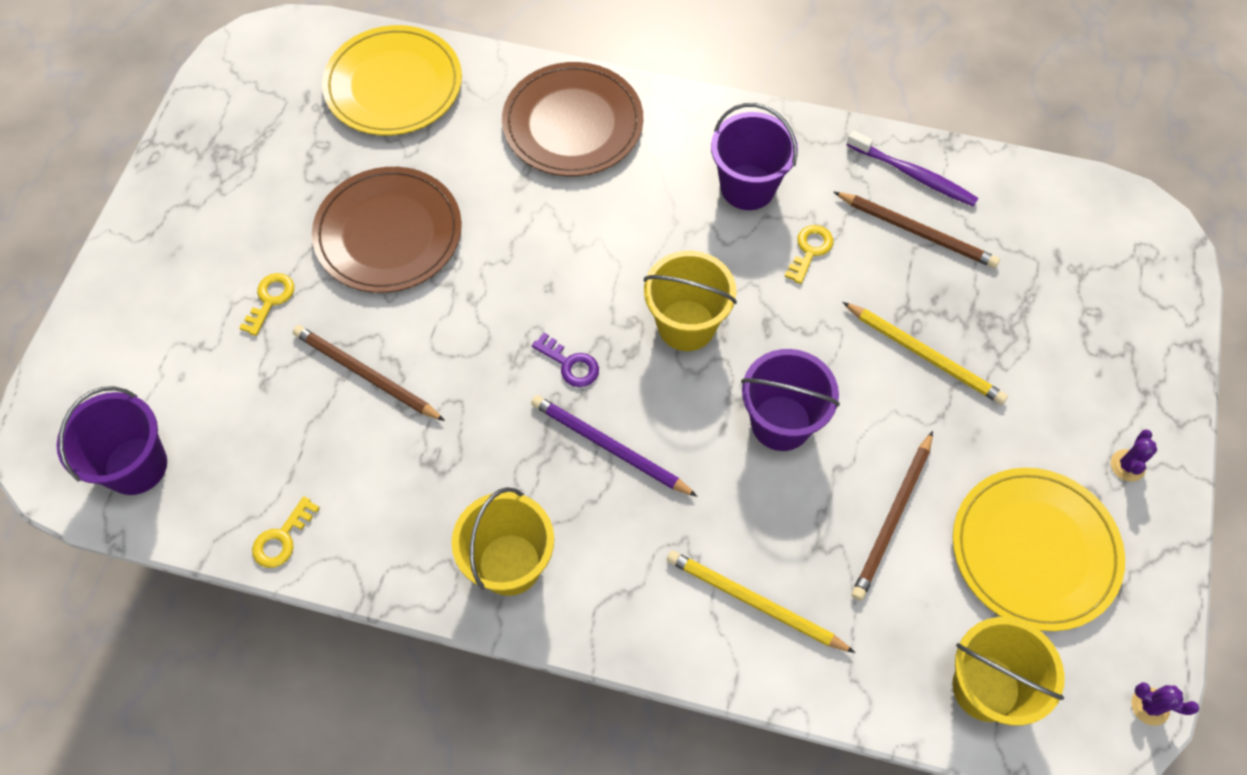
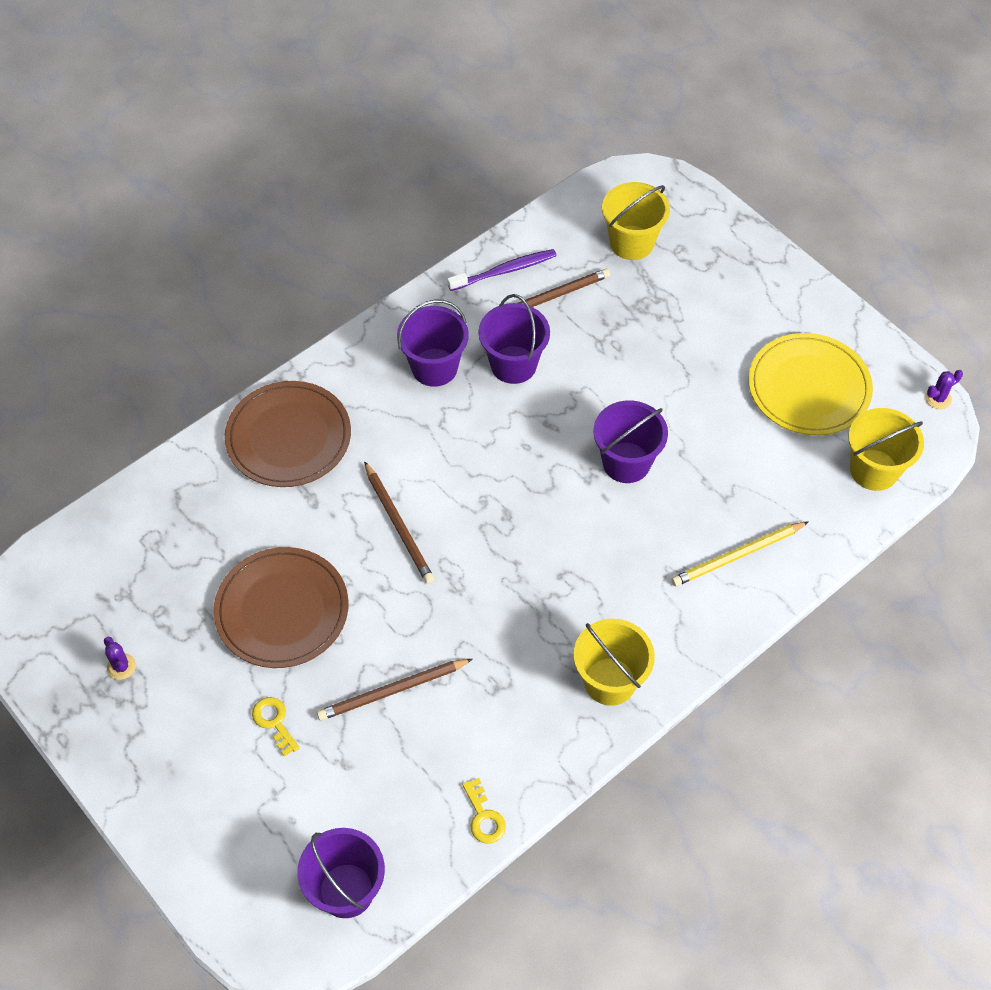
camera: 55 degrees left, 5 degrees down
yellow plate [322,25,462,135] -> none
purple pencil [531,395,697,497] -> none
purple key [532,333,599,387] -> none
yellow bucket [644,251,737,351] -> yellow bucket moved to [602,182,670,260]
yellow key [784,225,834,284] -> purple bucket [478,294,550,384]
yellow pencil [843,302,1008,405] -> none
brown pencil [852,431,933,601] -> brown pencil moved to [364,461,434,584]
purple cactus [1111,429,1157,481] -> purple cactus moved to [104,637,136,680]

